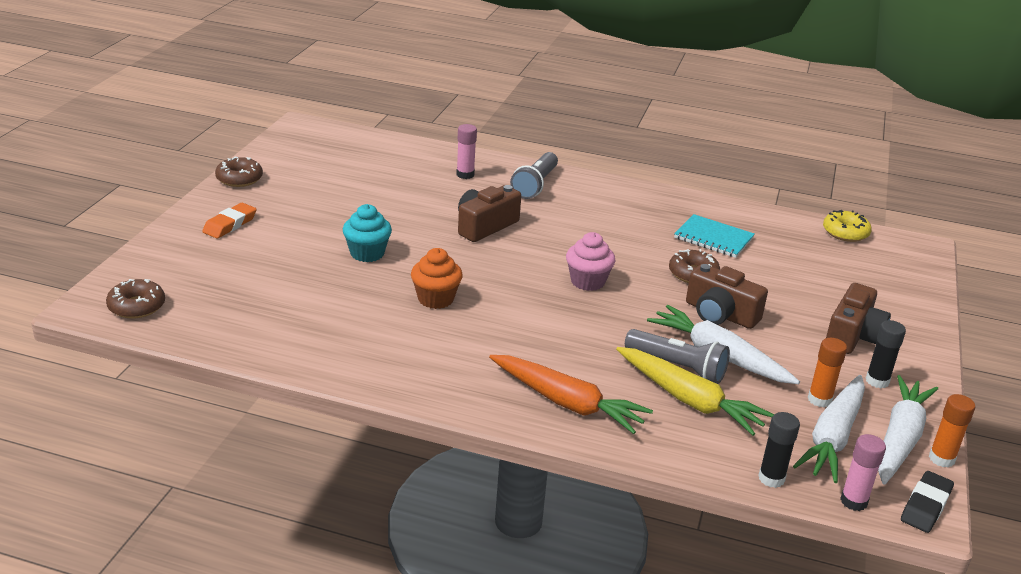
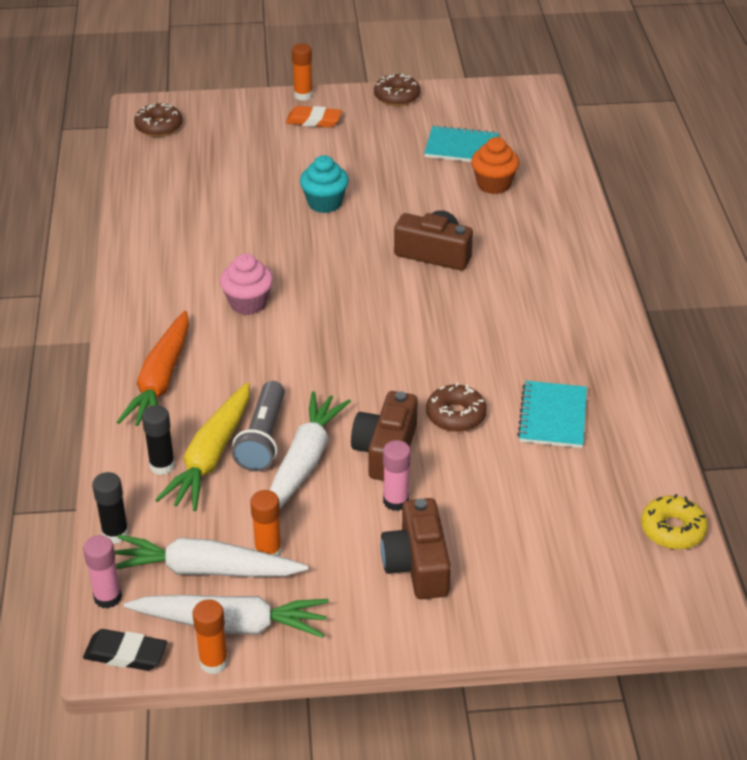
camera: 70 degrees right, 10 degrees up
orange cupcake [411,248,463,309] -> orange cupcake moved to [471,137,520,194]
pink glue stick [456,124,477,179] -> pink glue stick moved to [383,440,411,511]
grey flashlight [510,152,558,199] -> none
pink cupcake [566,232,615,291] -> pink cupcake moved to [220,254,273,315]
brown camera [826,283,891,354] -> brown camera turned 75 degrees clockwise [380,498,451,599]
black glue stick [866,320,906,388] -> black glue stick moved to [142,405,175,475]
none -> orange glue stick [292,43,313,101]
none -> turquoise notebook [424,125,499,162]

